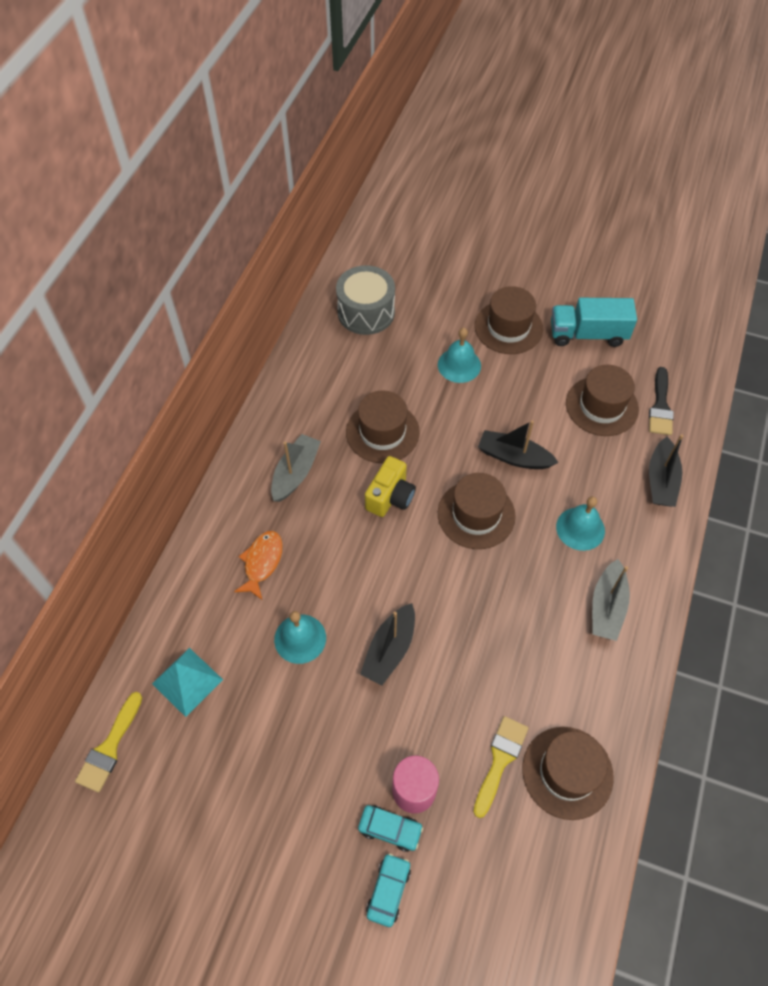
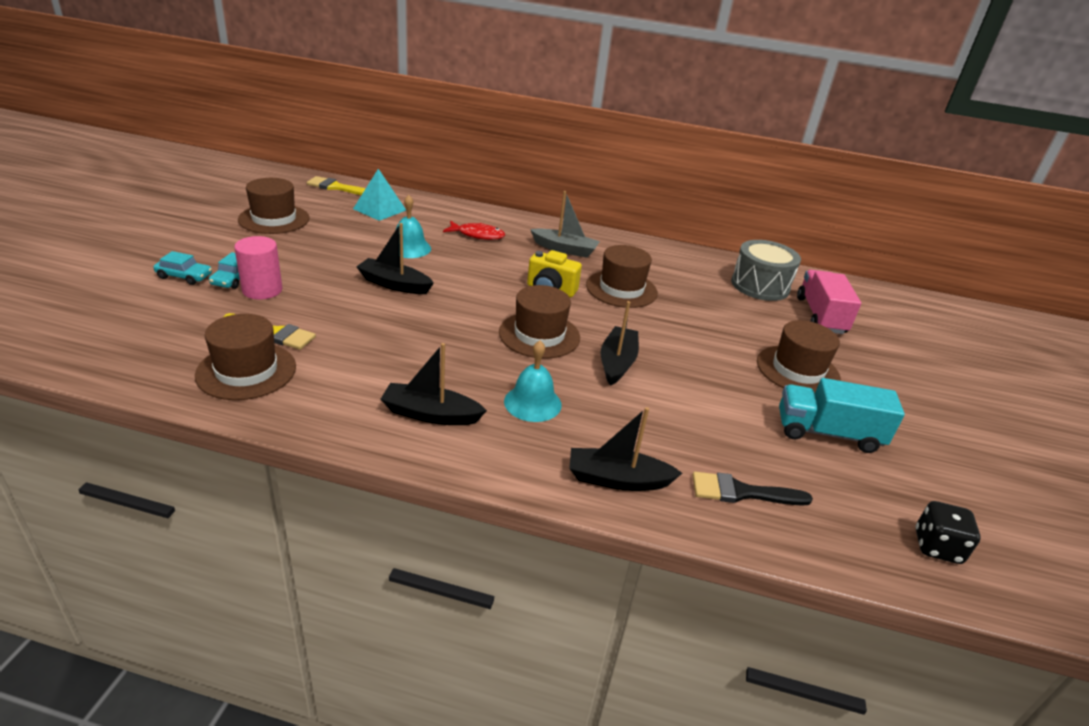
camera: 80 degrees right, 25 degrees down
orange fish [234,531,283,600] -> red fish [443,221,505,240]
turquoise bell [438,328,481,383] -> none
turquoise truck [551,298,637,347] -> turquoise truck turned 75 degrees counterclockwise [779,378,905,453]
brown hat [566,365,639,436] -> brown hat moved to [238,178,310,234]
grey boat [592,559,630,641] -> black boat [380,343,487,425]
none -> pink truck [797,270,861,334]
none -> black dice [916,501,981,564]

